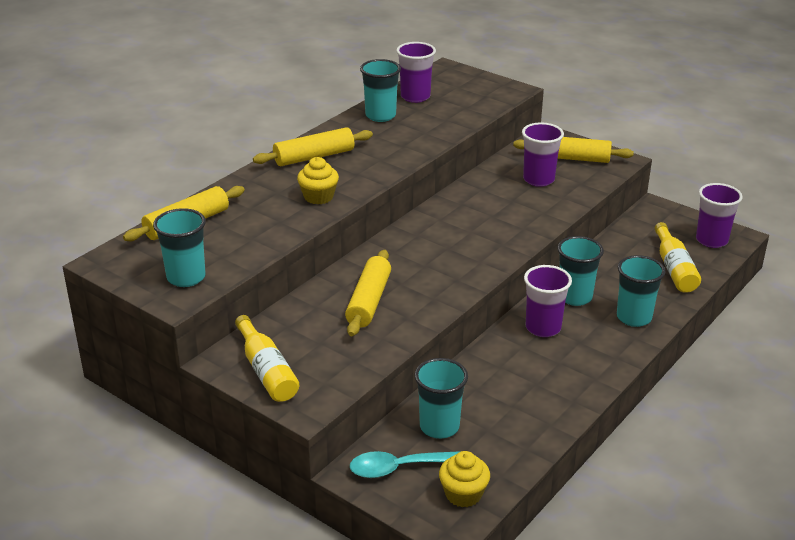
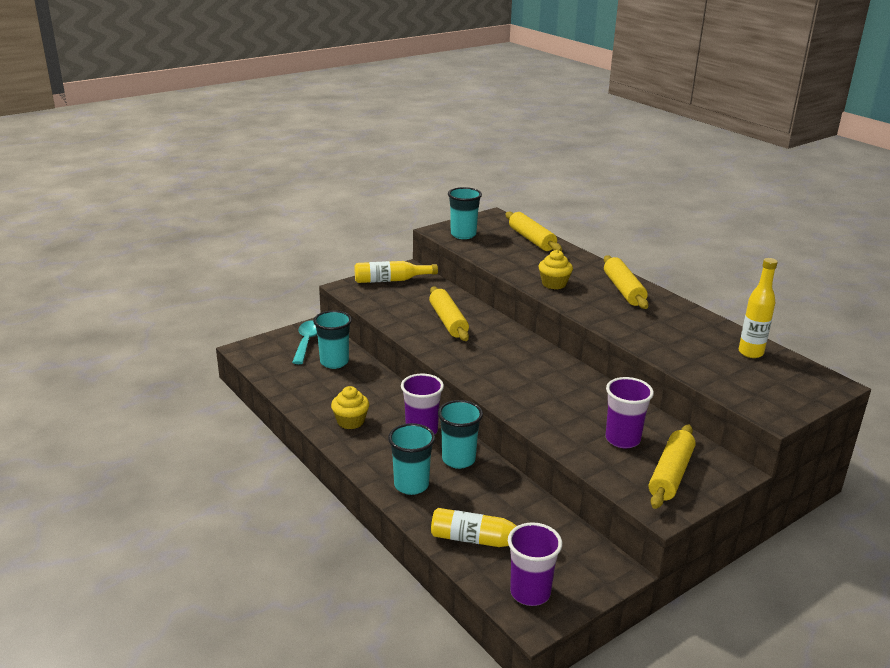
camera: 105 degrees right, 5 degrees down
yellow rolling pin [345,250,391,336] -> yellow rolling pin turned 45 degrees clockwise [429,286,469,341]
turquoise cup [360,59,401,122] -> none
purple cup [396,42,436,103] -> yellow bottle [739,258,778,358]
yellow cupcake [439,451,490,507] -> yellow cupcake moved to [331,386,369,429]

